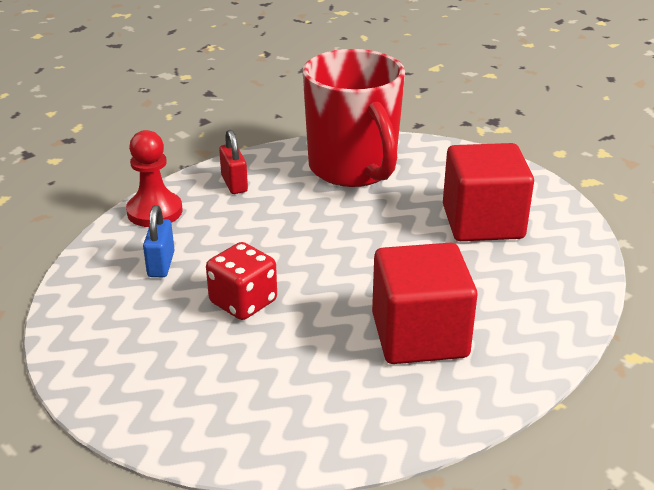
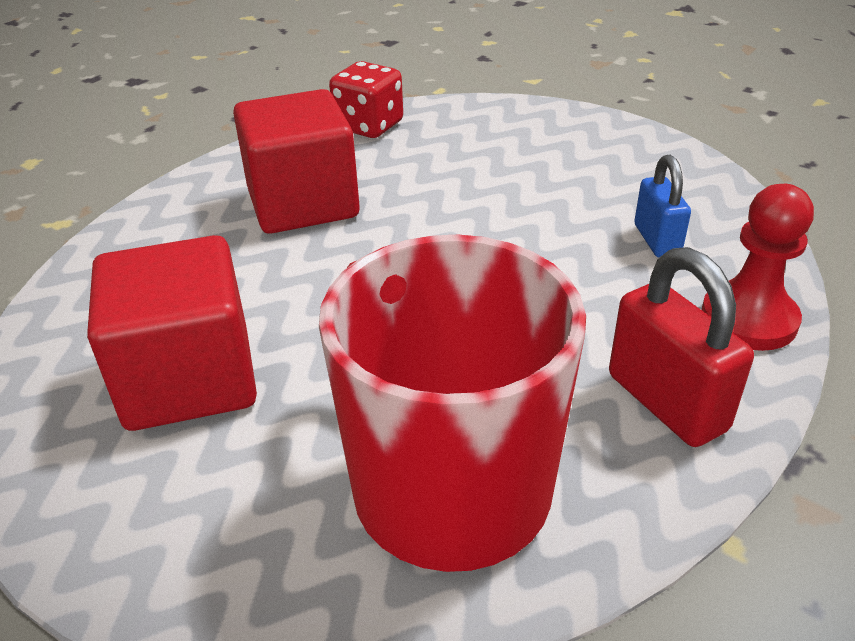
camera: 170 degrees right, 5 degrees up
red dice [206,242,277,320] -> red dice moved to [329,61,403,138]
red padlock [219,130,248,194] -> red padlock [609,247,754,447], size x1.54

